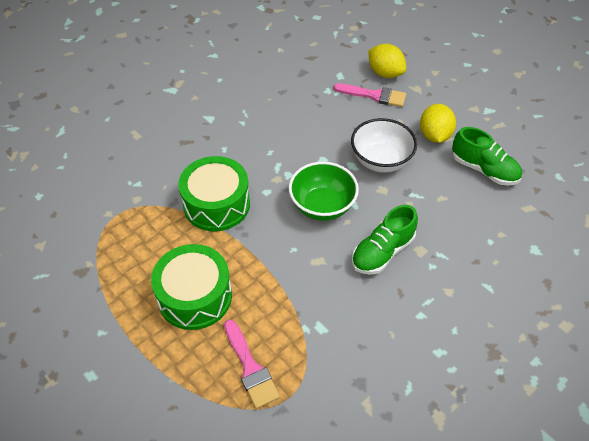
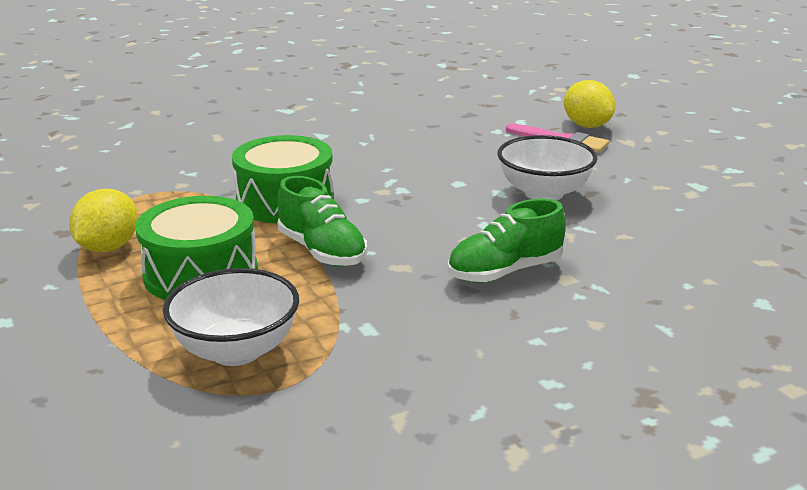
camera: 15 degrees right, 25 degrees down
pink brush [224,319,280,409] -> white bowl [163,268,299,366]
green bowl [289,162,359,221] -> none
yellow lemon [420,104,456,143] -> yellow lemon moved to [69,189,138,252]
green shoe [452,127,522,186] -> green shoe moved to [278,176,367,266]

